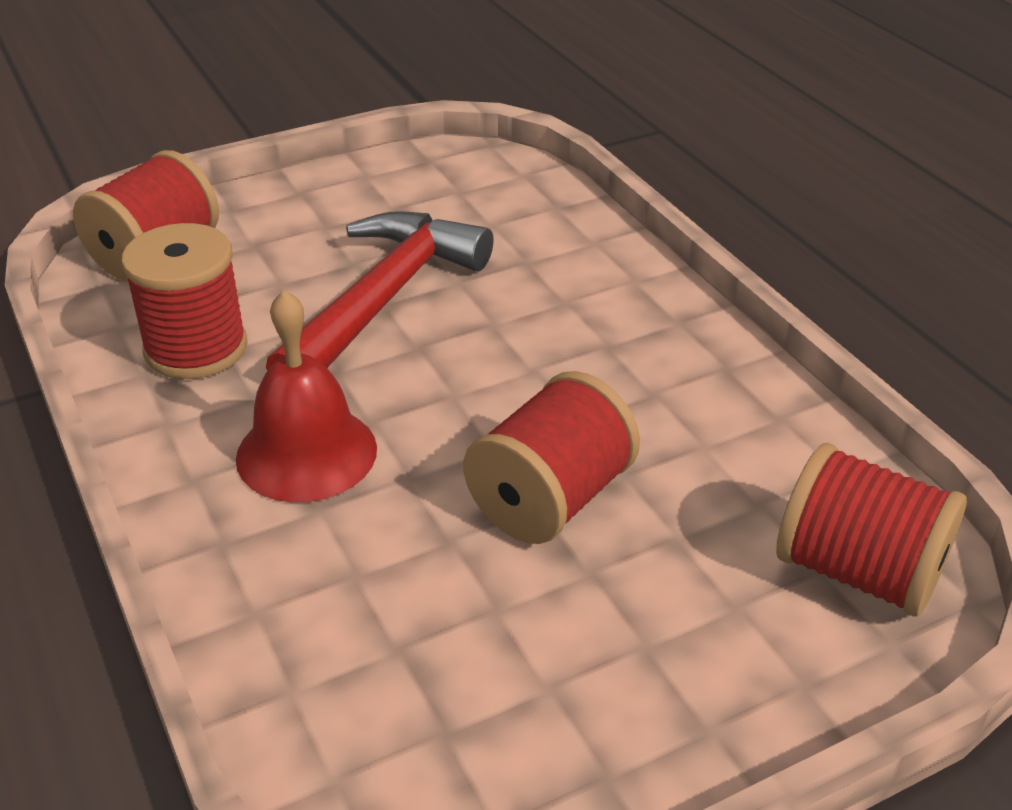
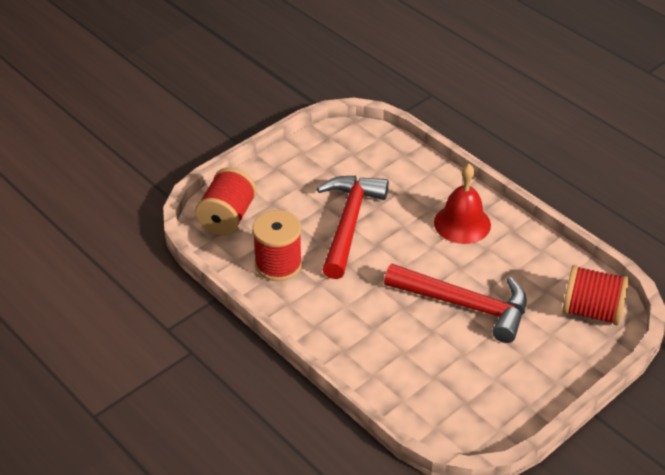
camera: 15 degrees left, 5 degrees up
red bell [236,290,377,503] -> red bell moved to [434,164,491,244]
red spool [463,371,640,544] -> red hammer [384,264,527,343]

